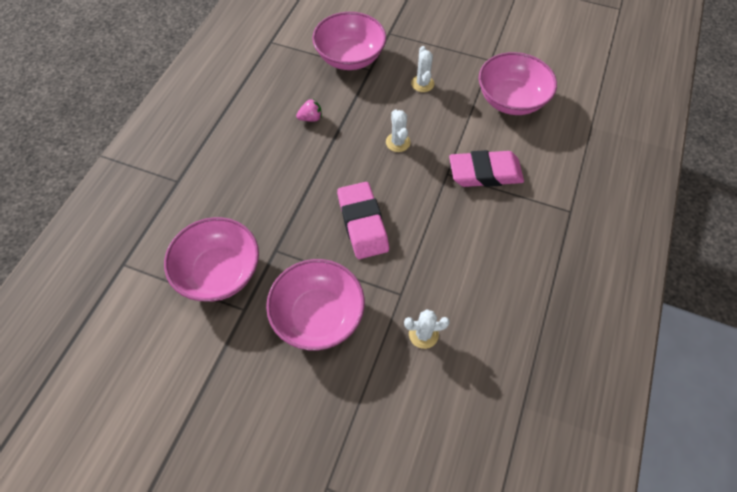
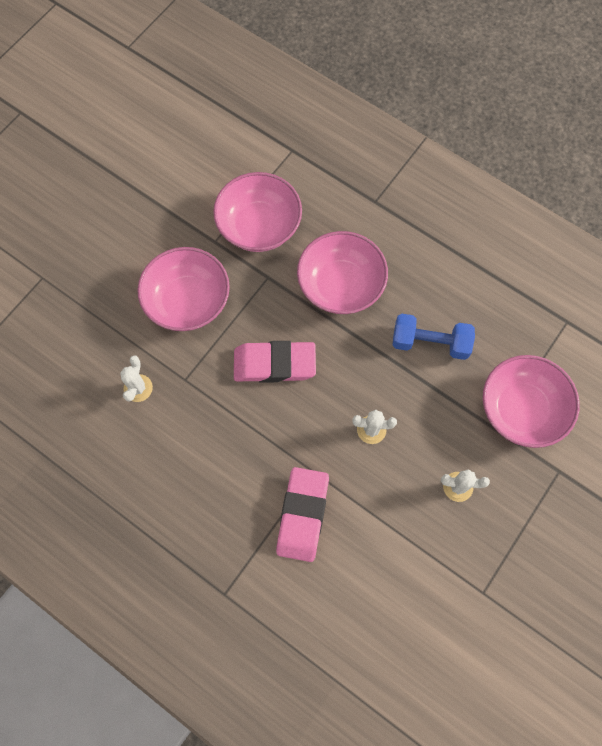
camera: 105 degrees right, 10 degrees up
pink strawberry [296,99,322,122] -> blue dumbbell [392,314,475,360]
pink bowl [479,52,557,115] -> pink bowl moved to [297,231,388,314]

